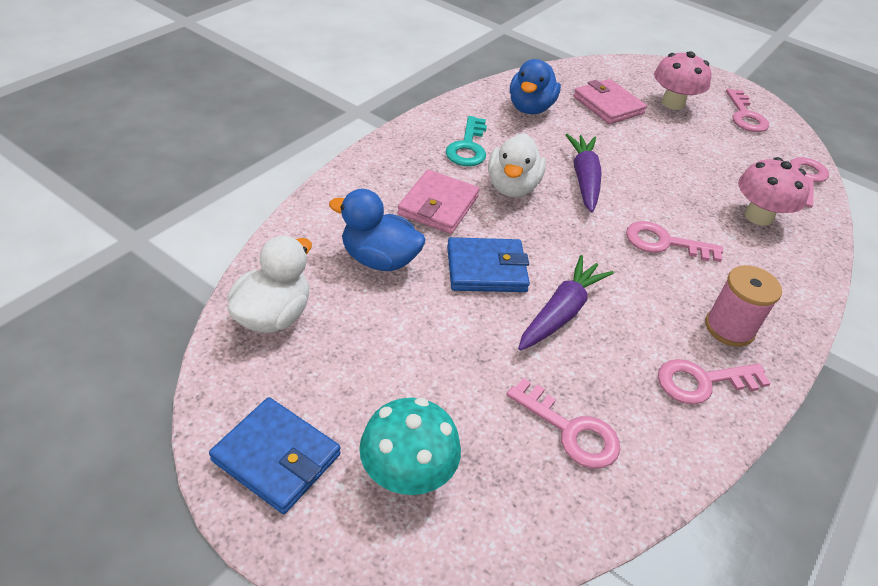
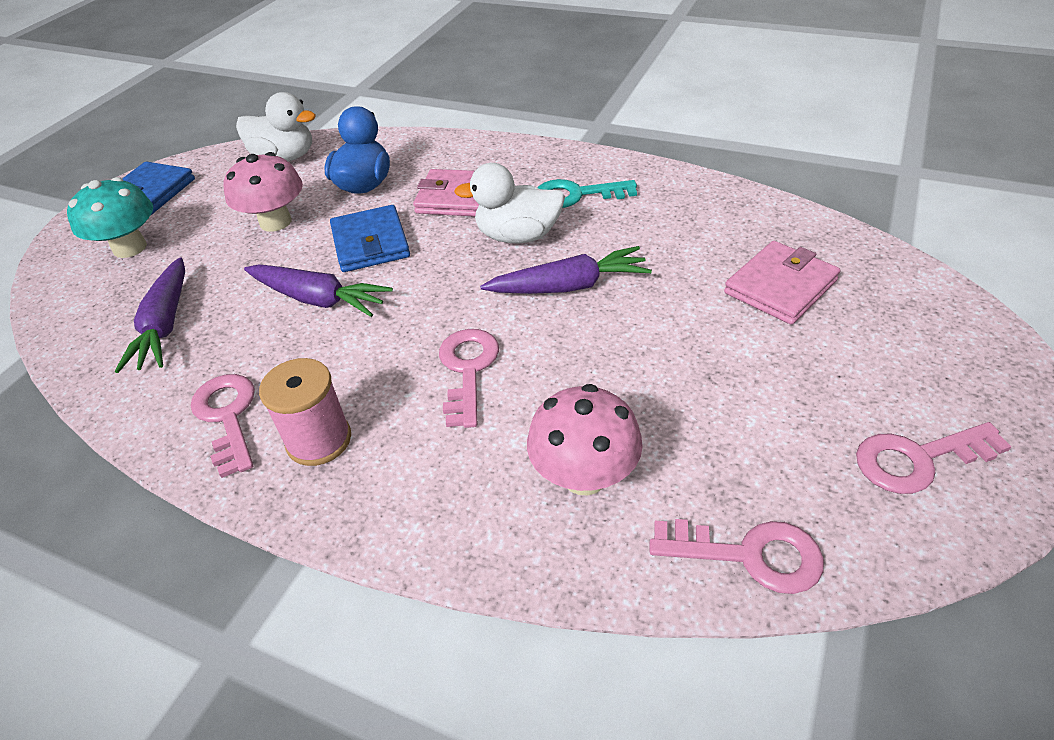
camera: 85 degrees right, 0 degrees up
pink key [506,378,620,468] -> purple carrot [115,257,185,373]
blue duck [510,59,561,114] -> none
pink mushroom [654,51,712,110] -> pink mushroom moved to [223,152,303,232]

